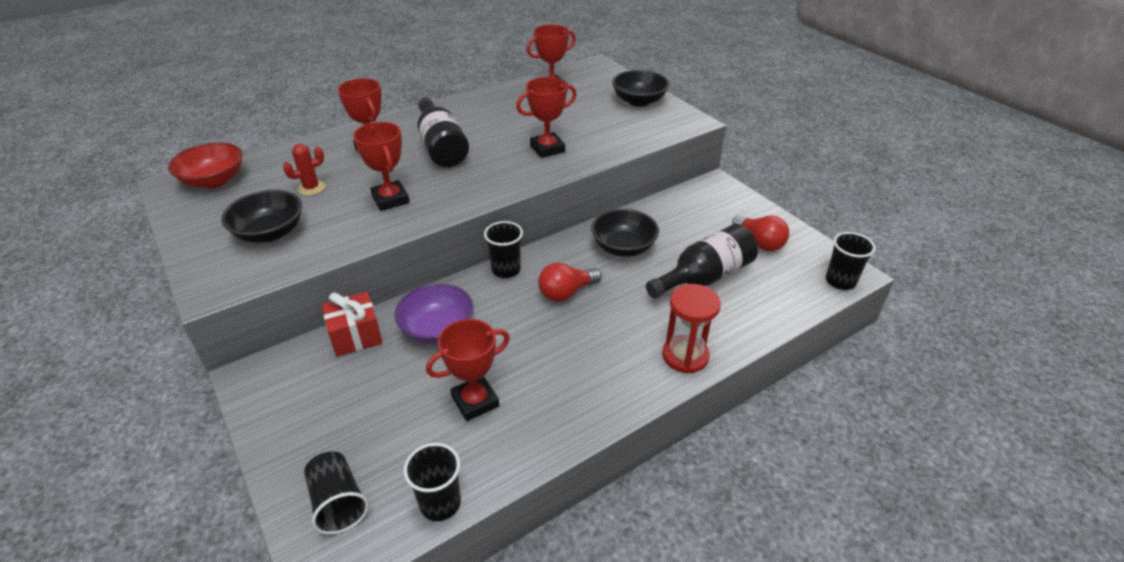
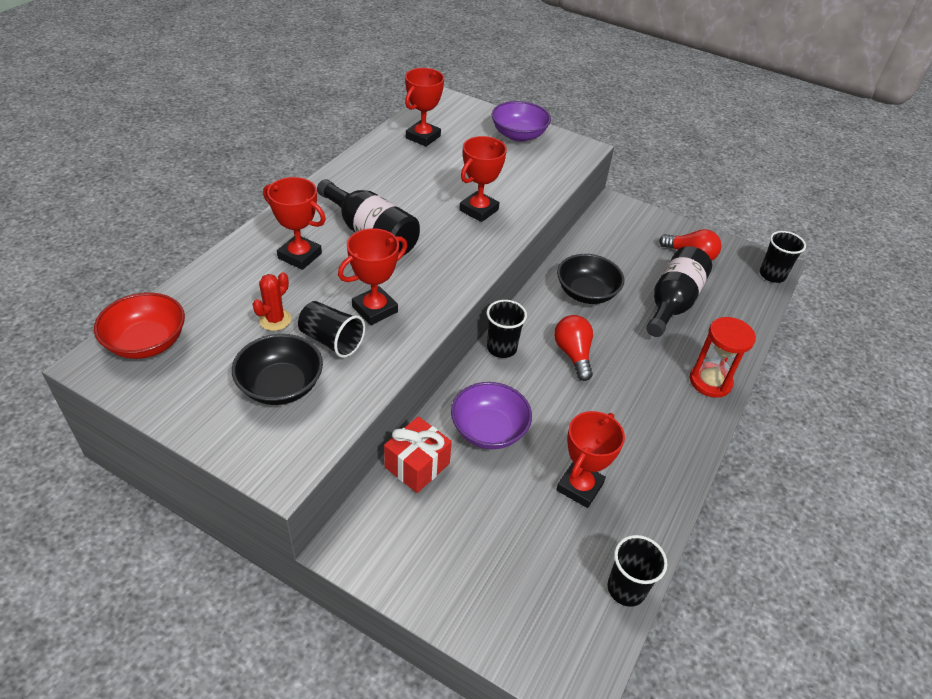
camera: 30 degrees left, 5 degrees up
black cup [304,451,369,534] -> black cup moved to [298,301,365,358]
red trophy [353,122,410,211] -> red trophy turned 75 degrees counterclockwise [338,228,407,325]
red light bulb [538,262,602,302] -> red light bulb turned 135 degrees clockwise [554,315,593,381]
black bowl [612,70,670,107] -> purple bowl [492,101,551,142]

